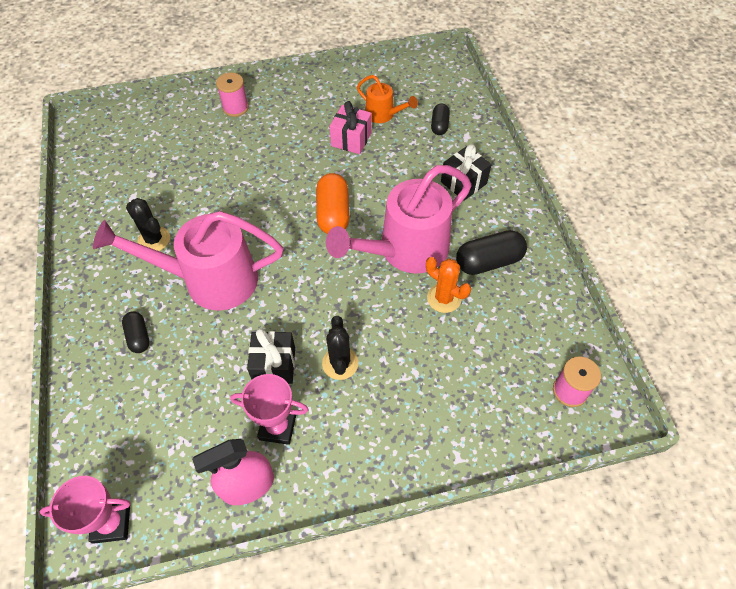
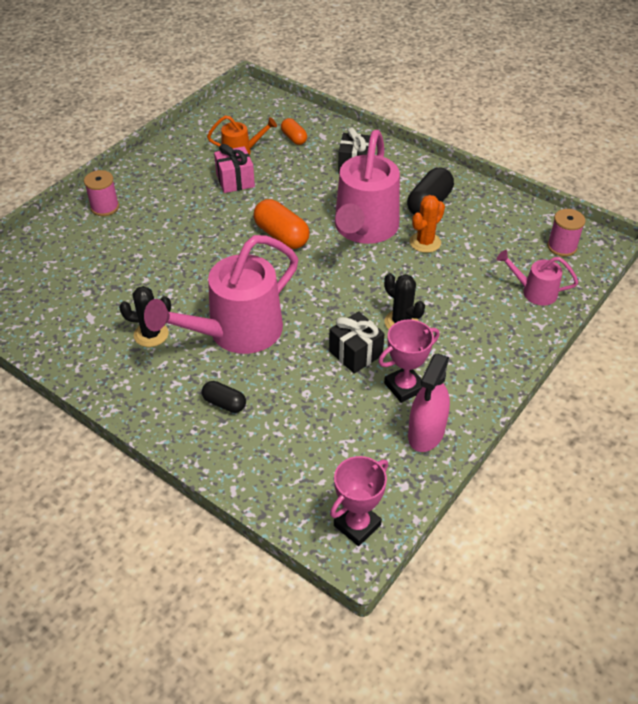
camera: 40 degrees left, 10 degrees down
orange cactus [426,257,471,313] -> orange cactus turned 45 degrees counterclockwise [410,195,445,253]
black capsule [431,104,450,135] -> orange capsule [281,118,307,145]
none -> pink watering can [497,250,578,306]

